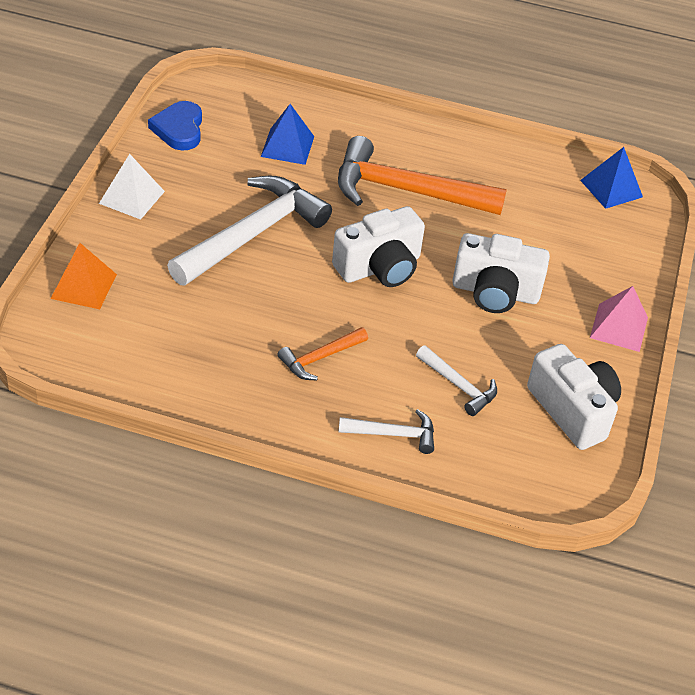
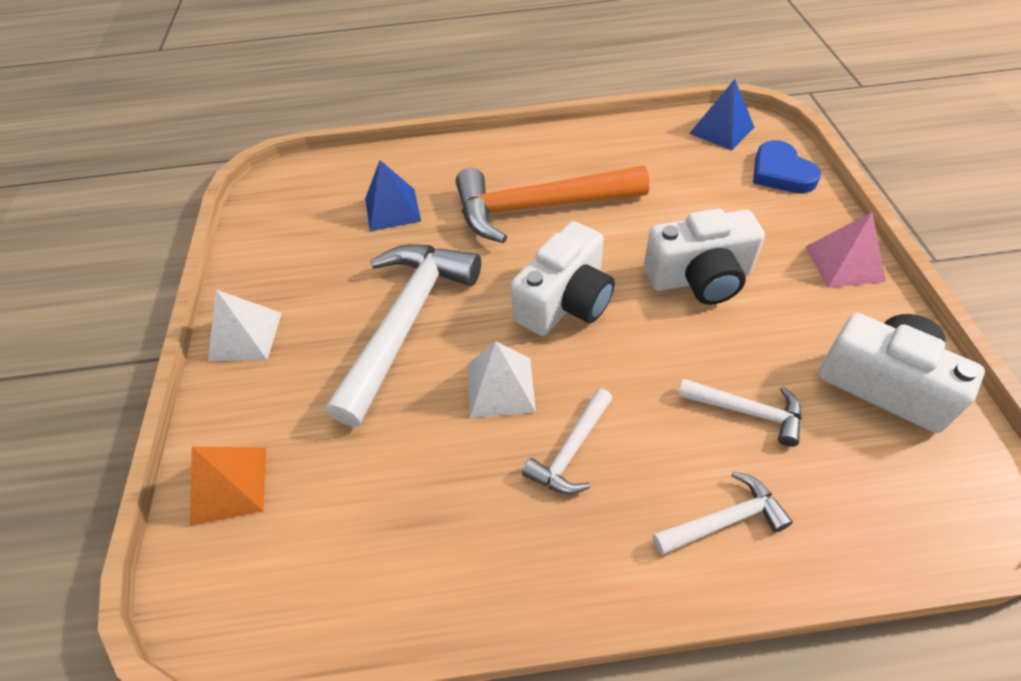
camera: 15 degrees left, 5 degrees up
blue heart [148,101,202,151] -> blue heart moved to [753,140,821,193]
orange hammer [277,327,368,380] -> white hammer [522,388,613,495]
none -> white pyramid [468,341,536,418]

